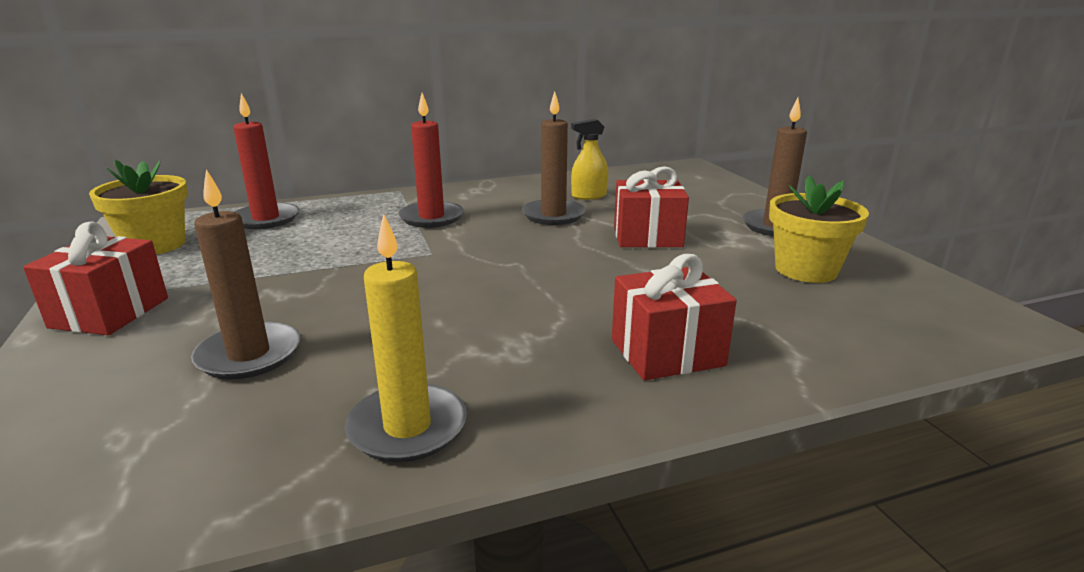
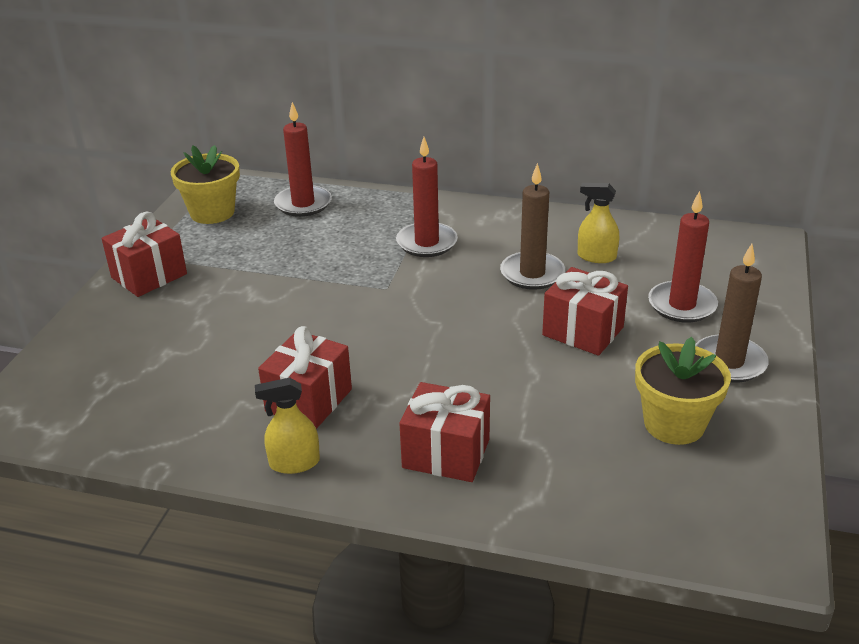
camera: 35 degrees right, 10 degrees up
brown candle [191,169,300,379] -> none
yellow candle [344,214,467,462] -> none
none -> yellow spray bottle [255,377,320,474]
none -> red gift [258,326,352,429]
none -> red candle [648,191,718,323]

